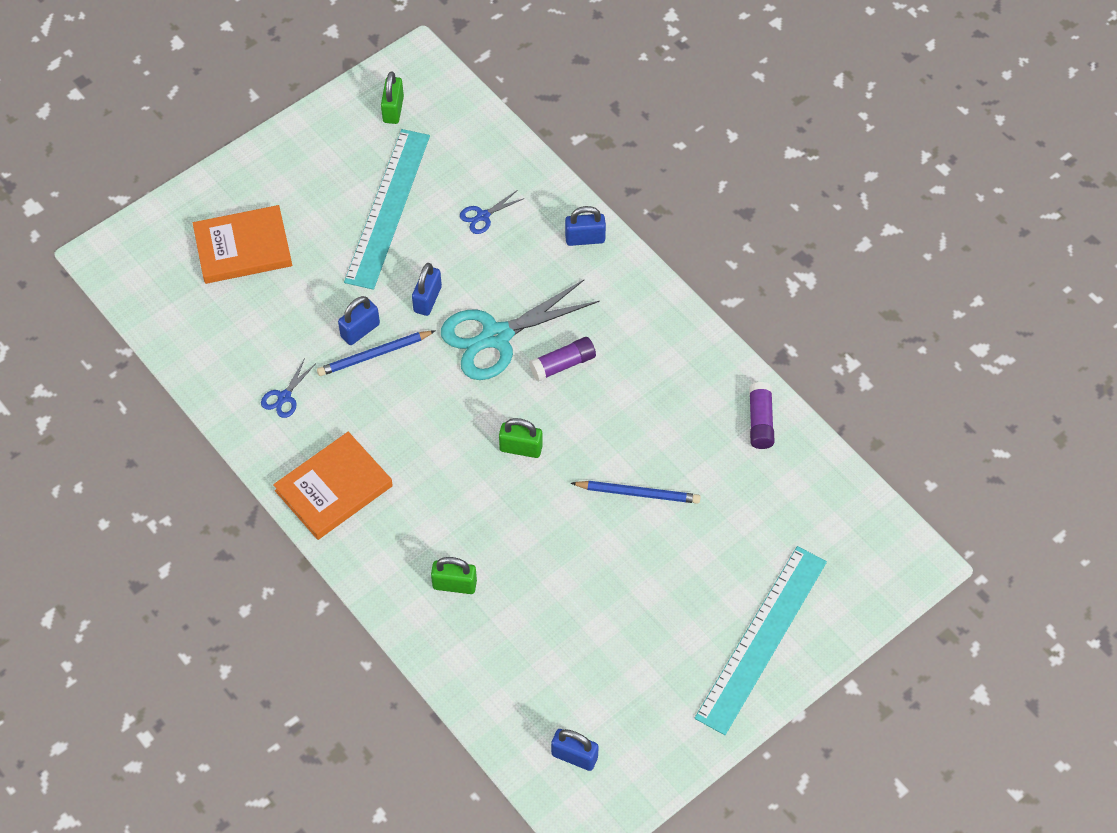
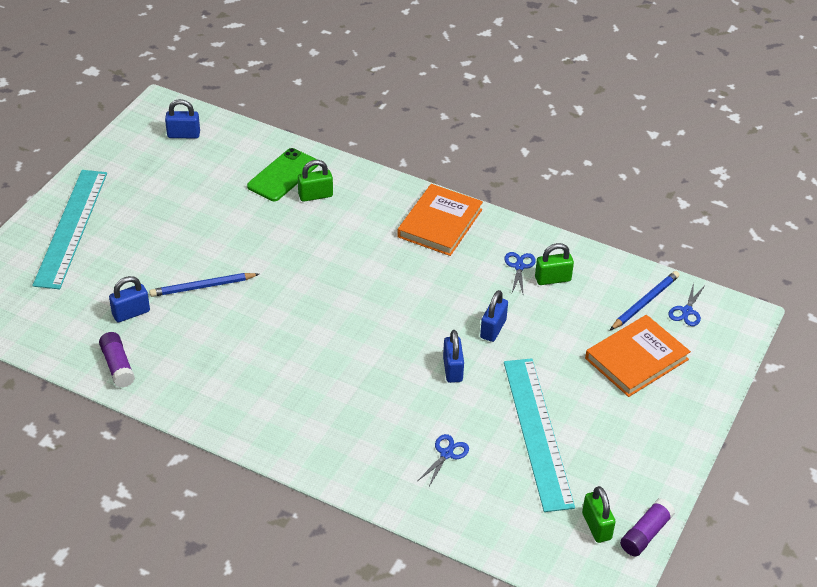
camera: 155 degrees right, 15 degrees down
blue pencil [317,331,435,376] -> blue pencil moved to [610,271,679,330]
turquoise scissors [441,279,600,380] -> none
green padlock [499,418,543,458] -> green padlock moved to [535,243,574,285]
purple glue stick [529,337,596,381] -> purple glue stick moved to [620,498,675,556]
blue padlock [565,206,606,246] -> blue padlock moved to [109,276,150,322]
none -> green phone [247,148,318,201]
none -> blue scissors [669,283,705,326]

